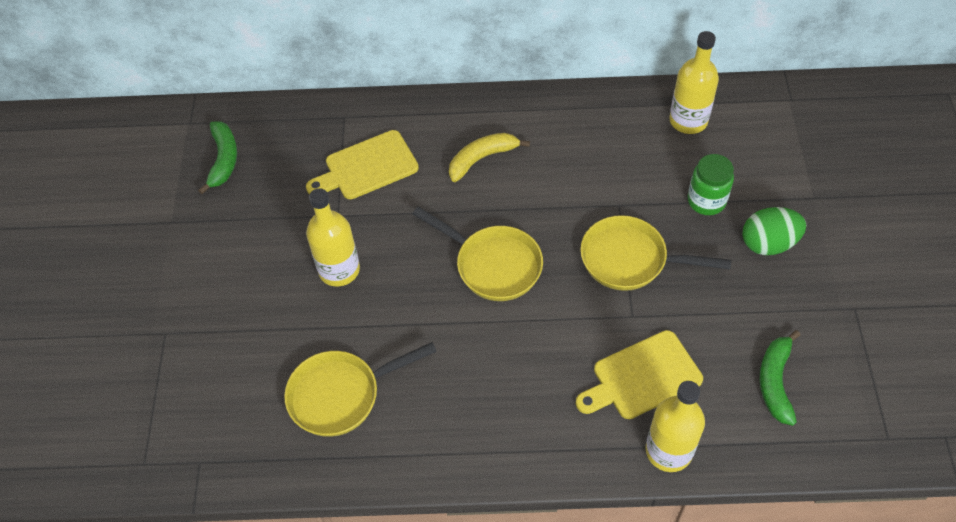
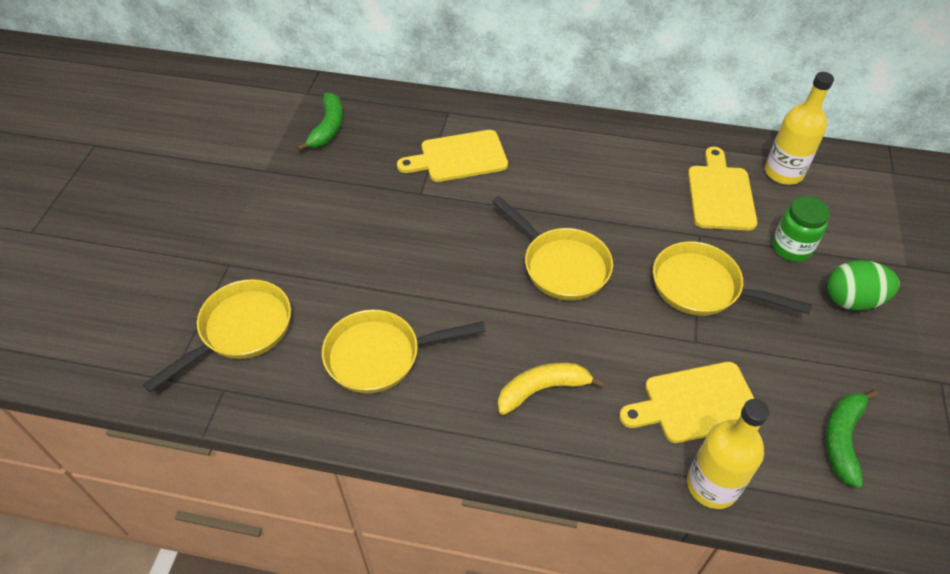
camera: 10 degrees right, 5 degrees down
yellow bottle [306,188,360,287] -> none
yellow banana [449,133,530,182] -> yellow banana moved to [498,363,605,415]
none -> yellow pan [143,279,291,392]
none -> yellow cutting board [688,147,757,230]

